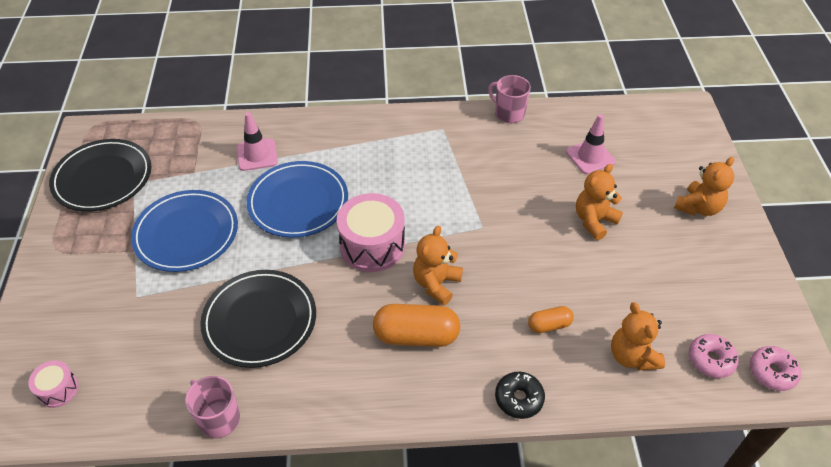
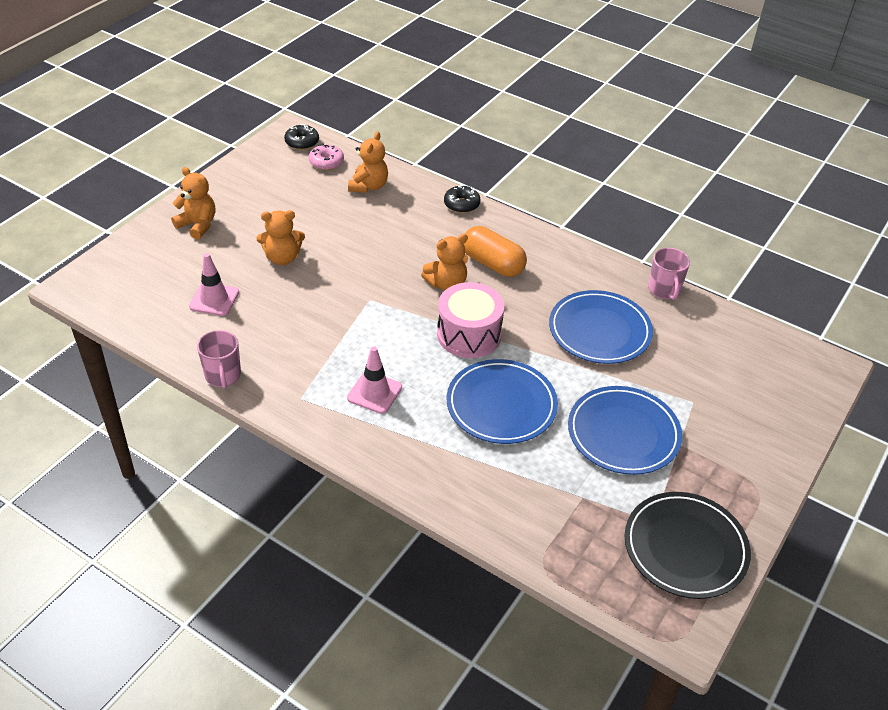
camera: 145 degrees left, 5 degrees down
pink drum [28,360,79,408] -> none
black plate [200,270,316,368] -> blue plate [549,290,653,364]
pink traffic cone [237,112,278,171] -> pink traffic cone moved to [347,346,402,414]
orange capsule [528,306,574,333] -> none
orange teddy bear [674,157,734,216] -> orange teddy bear turned 45 degrees clockwise [171,167,215,239]
pink donut [750,346,801,391] -> black donut [284,124,319,150]

